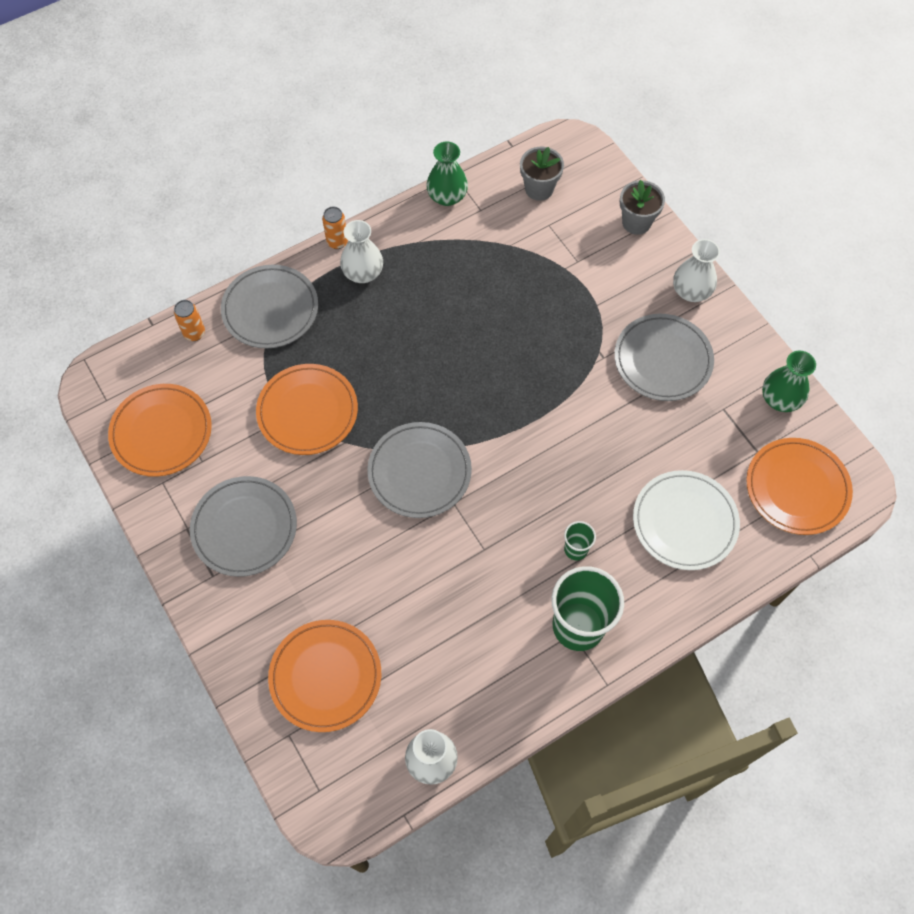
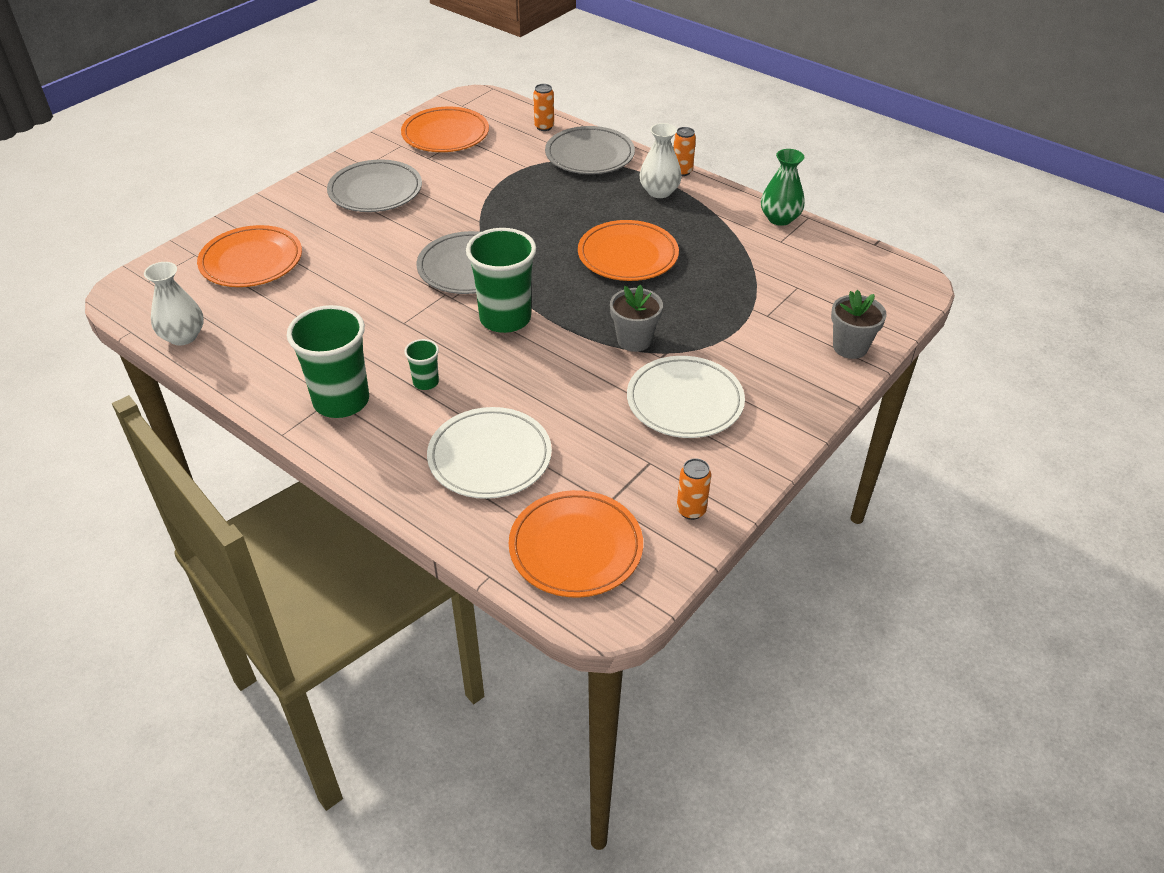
camera: 70 degrees right, 20 degrees down
orange plate [256,364,358,455] -> orange plate moved to [578,220,679,281]
grey flower pot [520,147,564,201] -> grey flower pot moved to [610,285,663,352]
grey plate [614,314,714,401] -> white plate [627,356,745,438]
white vase [673,239,720,302] -> none
green vase [762,351,816,412] -> orange can [677,458,711,520]
none -> green cup [466,228,536,333]

